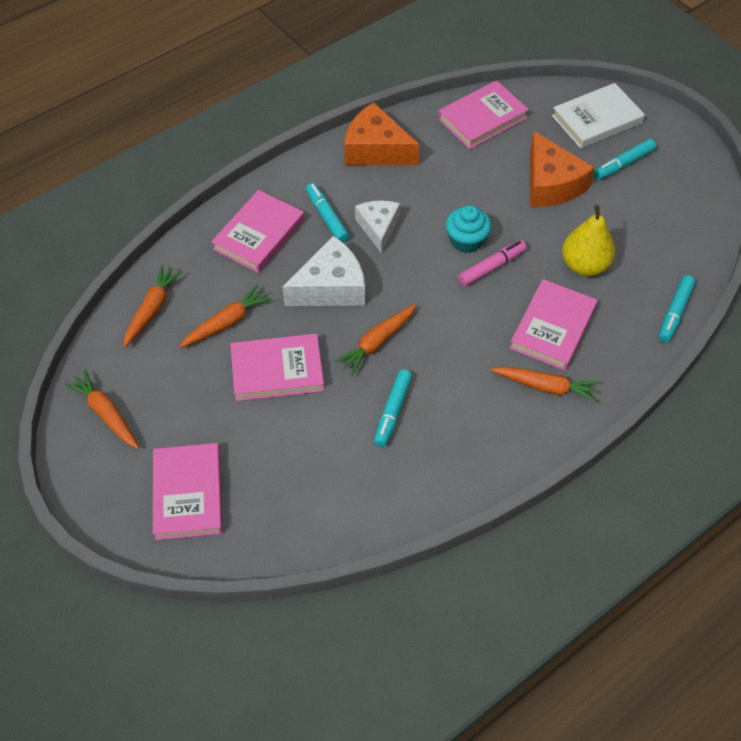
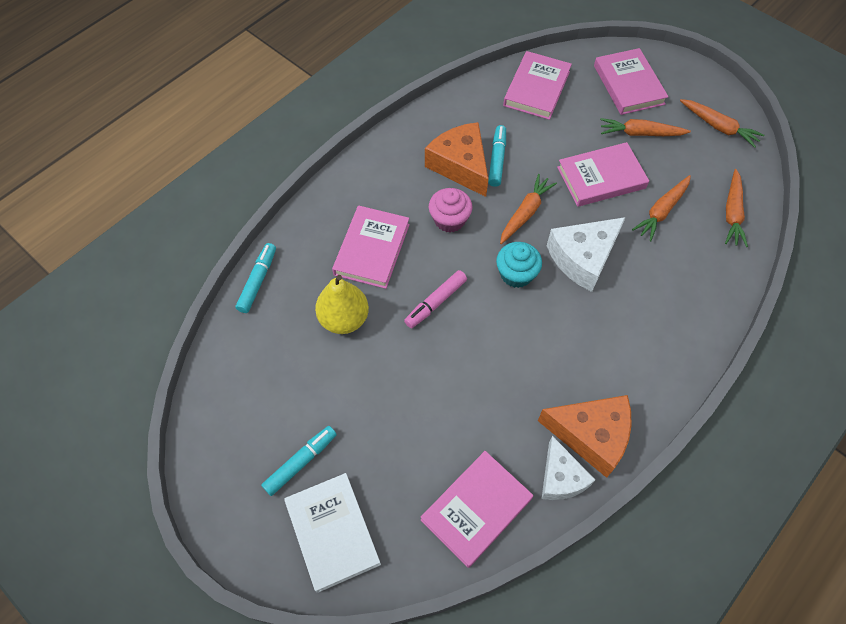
camera: 170 degrees right, 5 degrees up
pink book [211,190,304,273] -> pink book moved to [503,51,572,120]
turquoise marker [306,183,349,243] -> none
white cheese [355,201,400,253] -> white cheese moved to [541,436,595,500]
turquoise cupcake [446,205,491,253] -> turquoise cupcake moved to [496,242,542,288]
orange carrot [490,367,600,403] -> orange carrot moved to [600,118,691,136]
orange cheese [530,131,595,207] -> orange cheese moved to [425,122,488,197]
white book [552,83,645,149] -> white book turned 75 degrees counterclockwise [284,473,381,593]
none -> pink cupcake [429,188,472,233]

